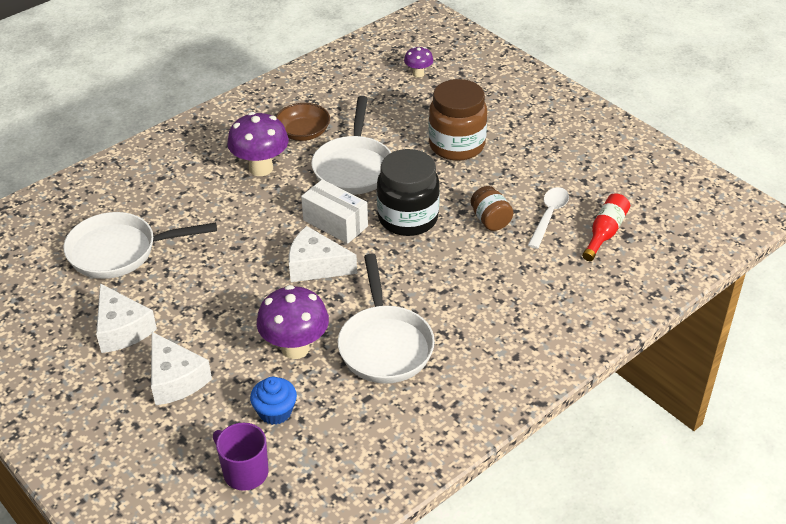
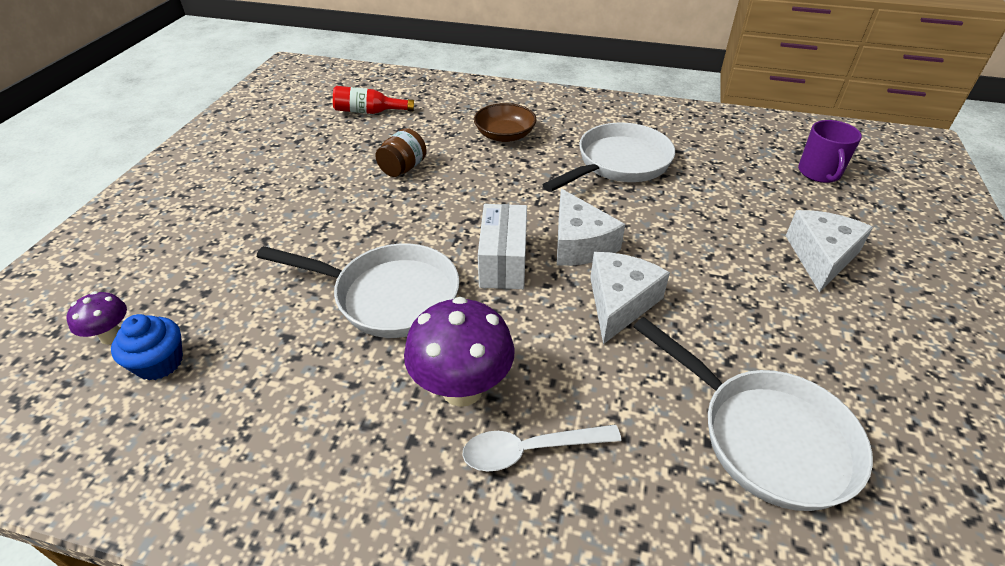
camera: 125 degrees left, 0 degrees up
white cheese [96,283,157,353] -> white cheese moved to [590,252,670,344]
blue cupcake [250,377,297,425] -> blue cupcake moved to [111,314,183,380]
purple mushroom [257,285,329,359] -> none
brown bowl [276,103,330,141] -> brown bowl moved to [474,103,537,142]
white pan [311,96,391,195] -> white pan turned 45 degrees clockwise [257,243,459,338]
black jar [377,149,440,236] -> none
brown jar [428,79,487,161] -> none
white spoon [528,187,569,249] -> white spoon moved to [462,425,621,472]

